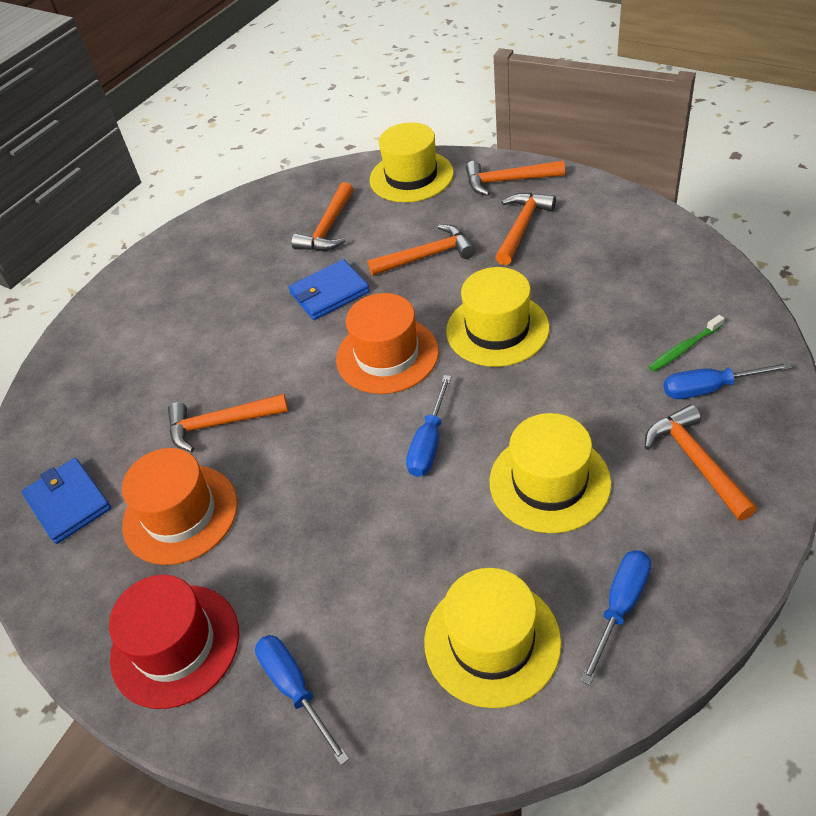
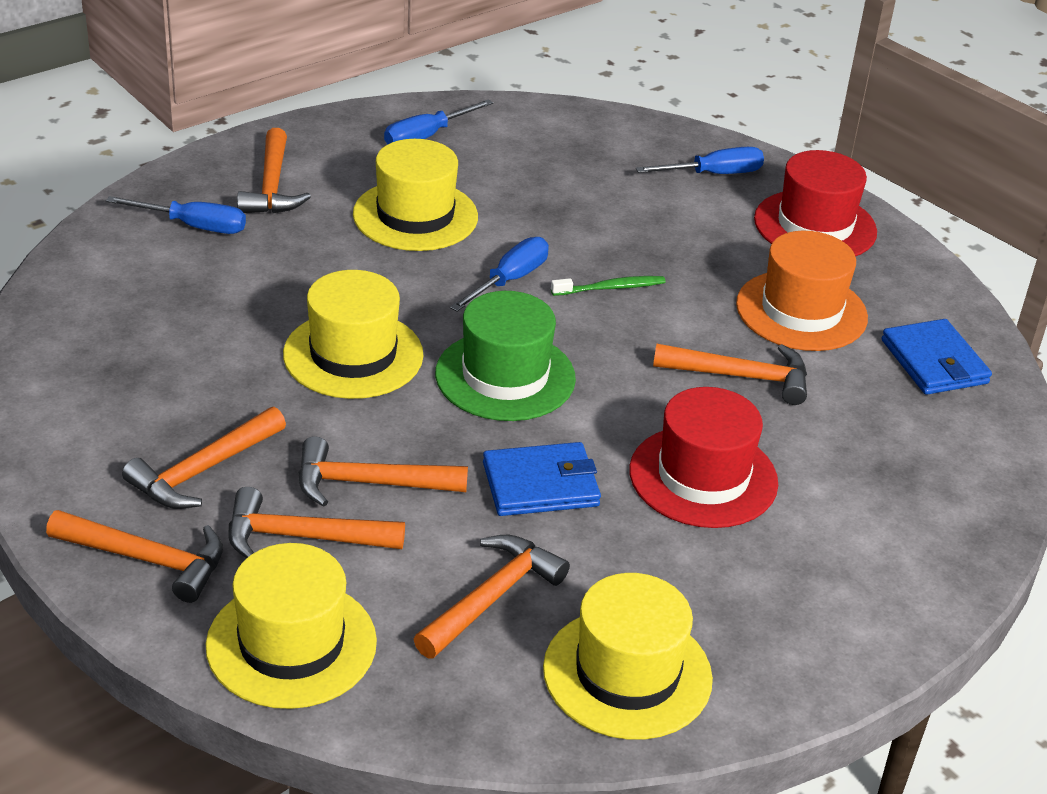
camera: 170 degrees left, 10 degrees down
blue screwdriver [255,635,349,765] -> blue screwdriver turned 90 degrees counterclockwise [636,147,764,174]
orange hat [336,293,439,394] -> green hat [435,291,576,421]
yellow hat [424,568,561,708] -> yellow hat moved to [543,573,713,740]
green toothbrush [649,315,725,372] -> green toothbrush moved to [551,276,666,296]
none -> orange hammer [228,487,405,558]
none -> red hat [630,387,778,528]

